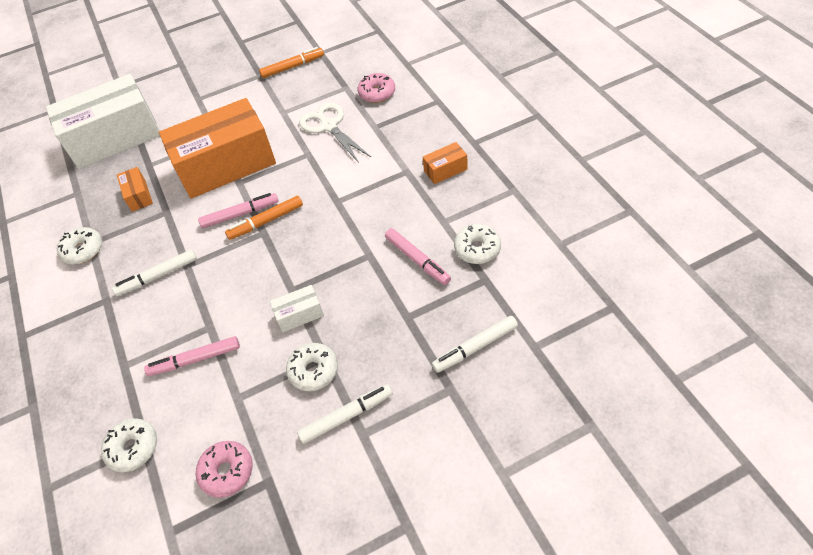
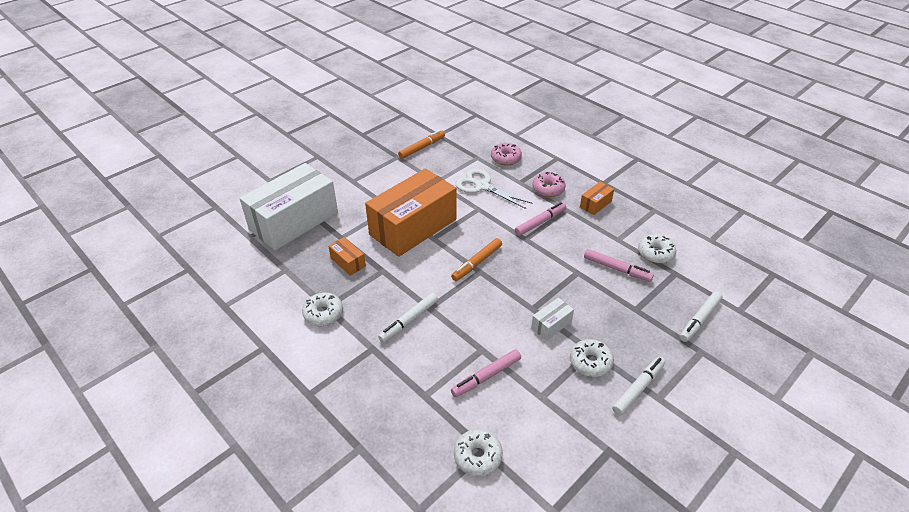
camera: 25 degrees left, 10 degrees down
pink donut [196,441,253,498] -> pink donut moved to [532,172,566,197]
pink marker [198,193,279,229] -> pink marker moved to [515,202,566,236]

